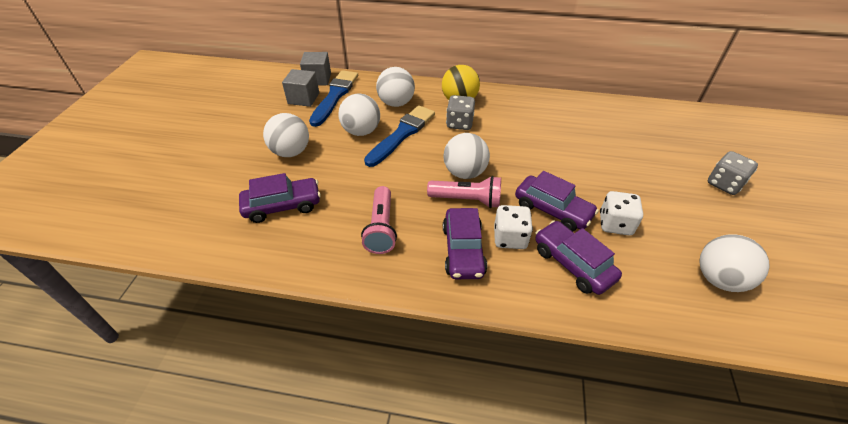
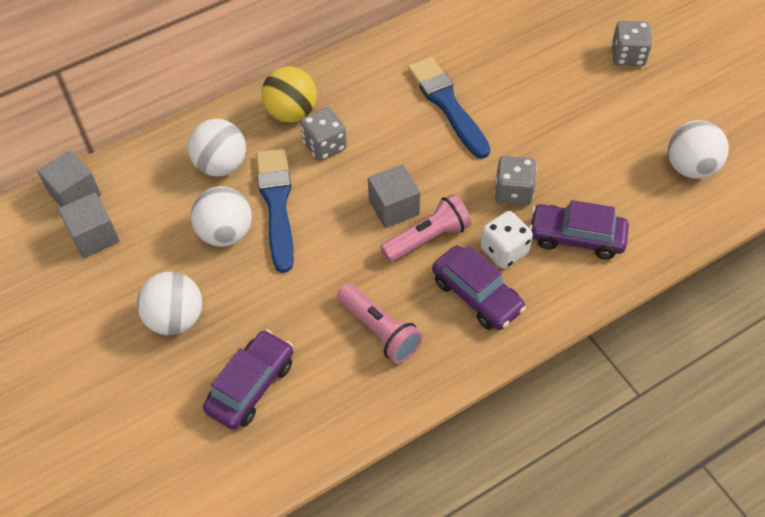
camera: 40 degrees left, 10 degrees up
blue brush [309,70,358,127] -> blue brush moved to [408,57,490,159]
white ball [444,133,490,179] -> grey cube [368,164,420,228]
purple car [515,171,599,231] -> grey dice [494,156,537,206]
white dice [600,191,643,236] -> none

